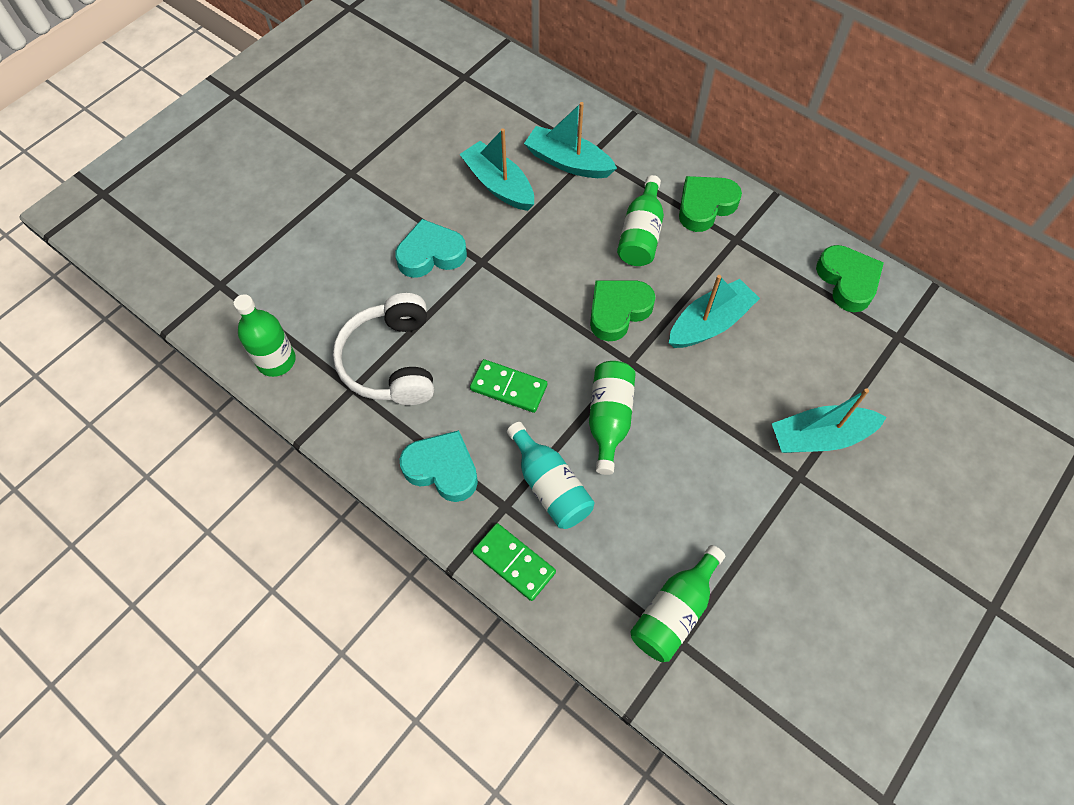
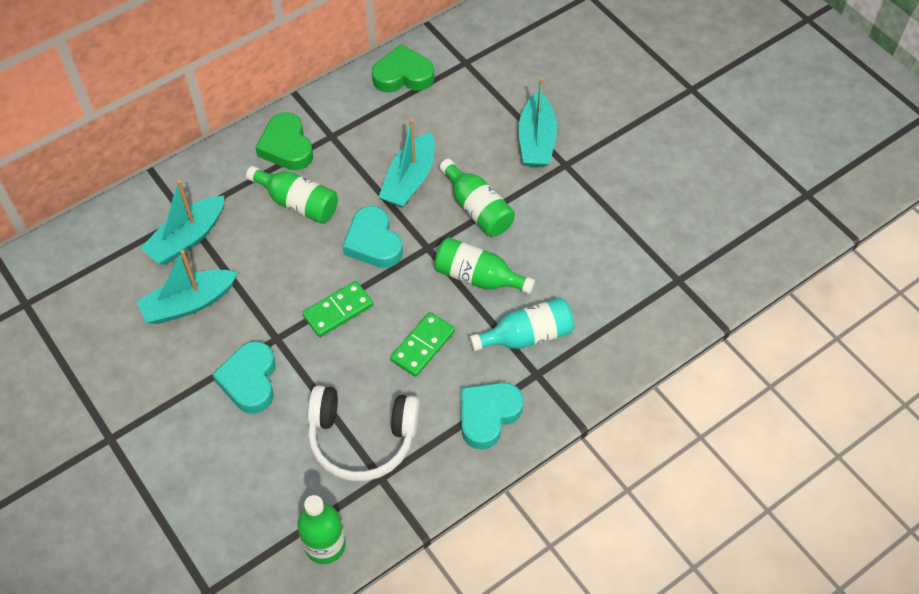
camera: 75 degrees left, 5 degrees down
green domino [473,523,556,601] -> green domino moved to [302,281,373,337]
green heart [590,280,656,341] -> turquoise heart [343,206,403,268]
green bottle [630,545,725,662] -> green bottle moved to [439,159,515,236]
turquoise boat [669,275,760,348] -> turquoise boat turned 135 degrees counterclockwise [379,119,435,208]

